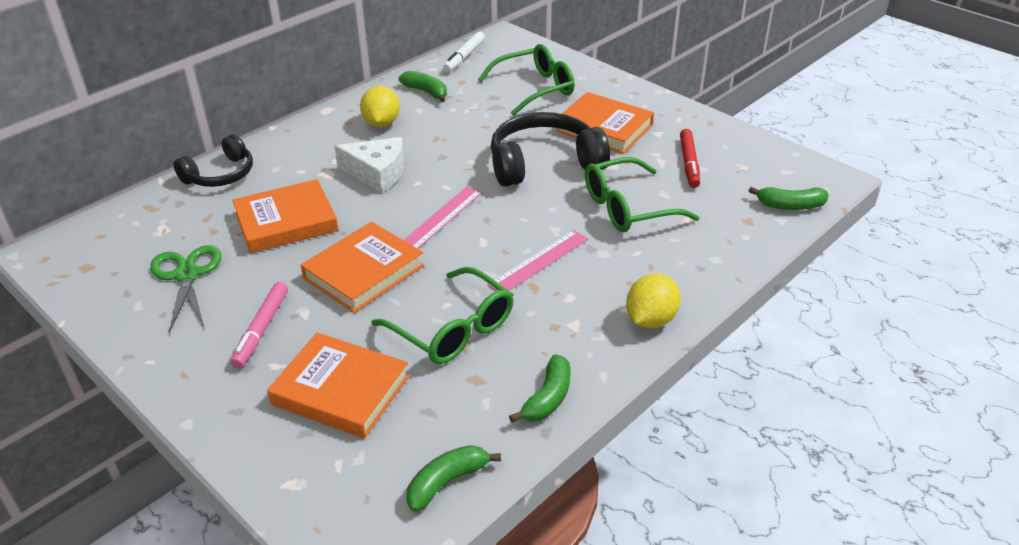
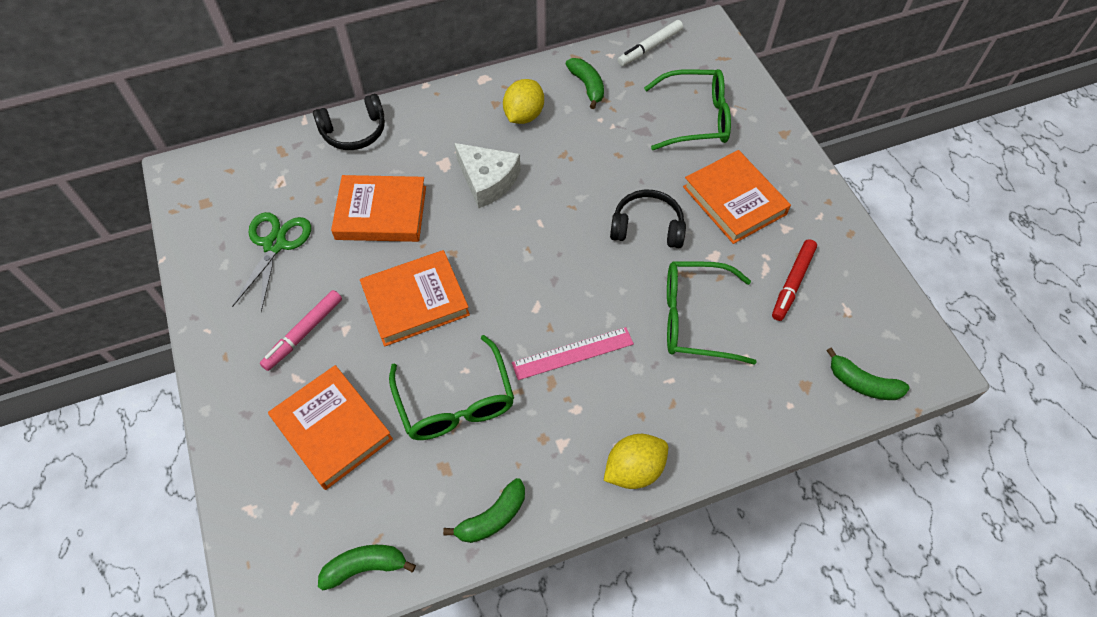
camera: 25 degrees right, 20 degrees up
pink ruler [404,186,482,249] -> none
black headphones [491,112,610,187] -> black headphones [610,190,686,248], size x0.63

